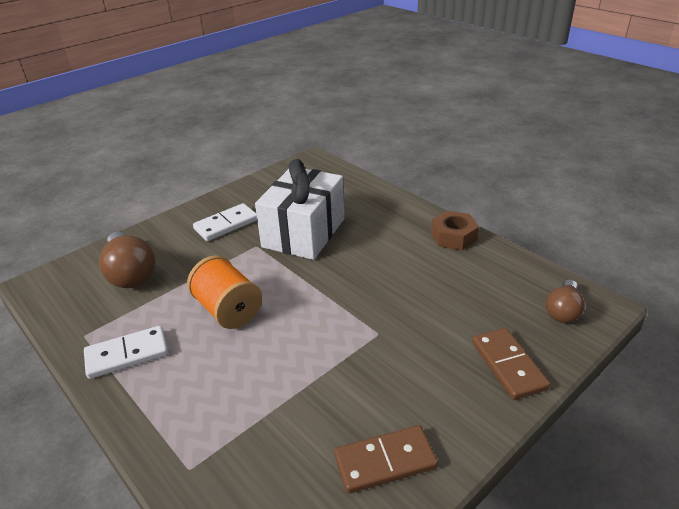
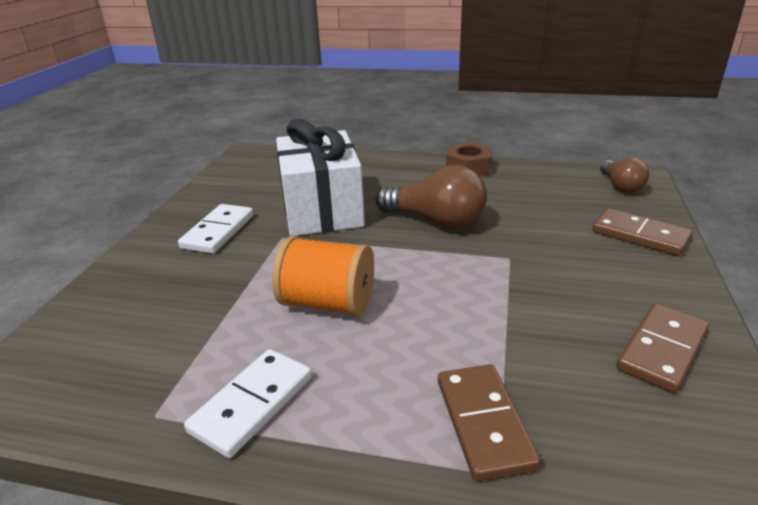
camera: 35 degrees left, 5 degrees down
brown light bulb [99,232,156,288] -> brown light bulb moved to [376,165,487,229]
none -> brown domino [438,364,541,481]

